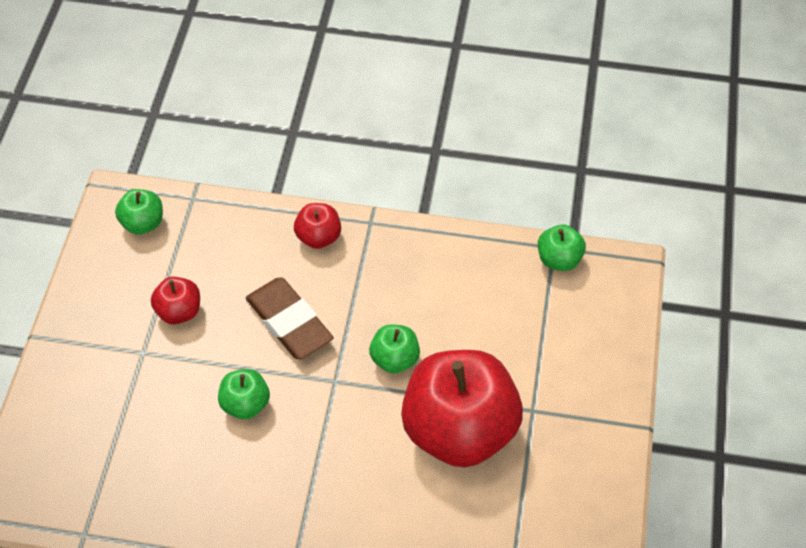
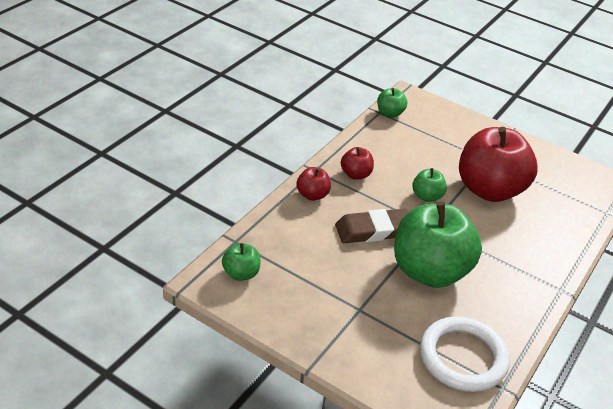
camera: 70 degrees left, 15 degrees down
red apple [151,277,200,324] -> red apple moved to [341,147,374,180]
green apple [218,369,270,419] -> green apple [394,202,482,288], size x2.26
none -> white ring [420,316,510,392]

